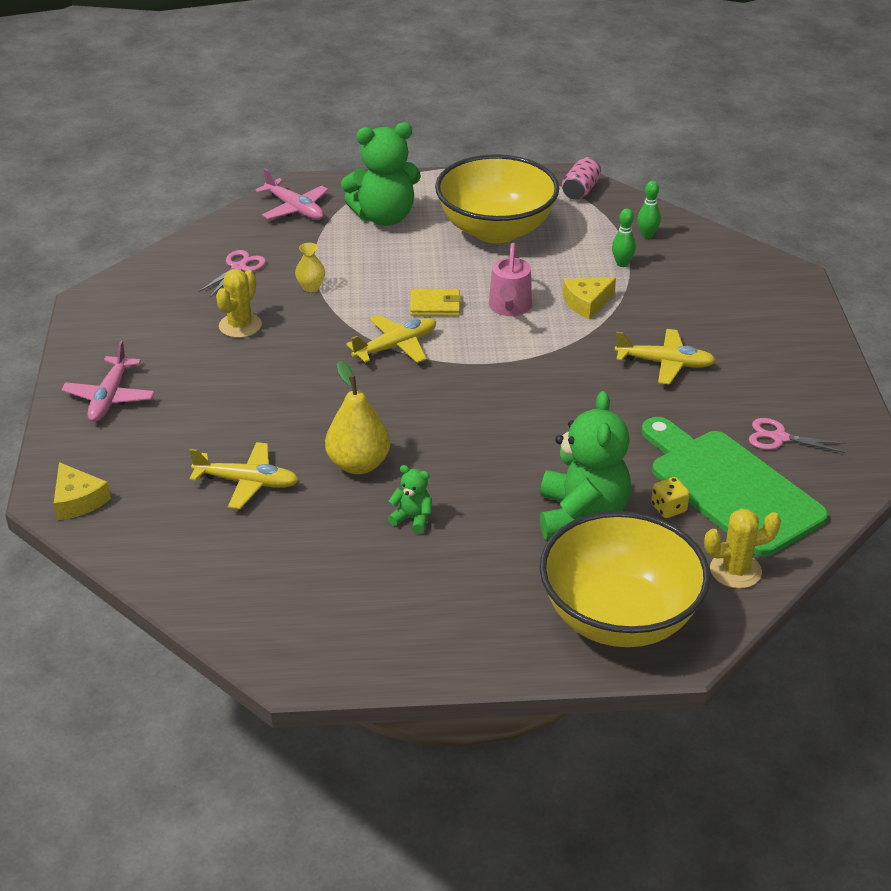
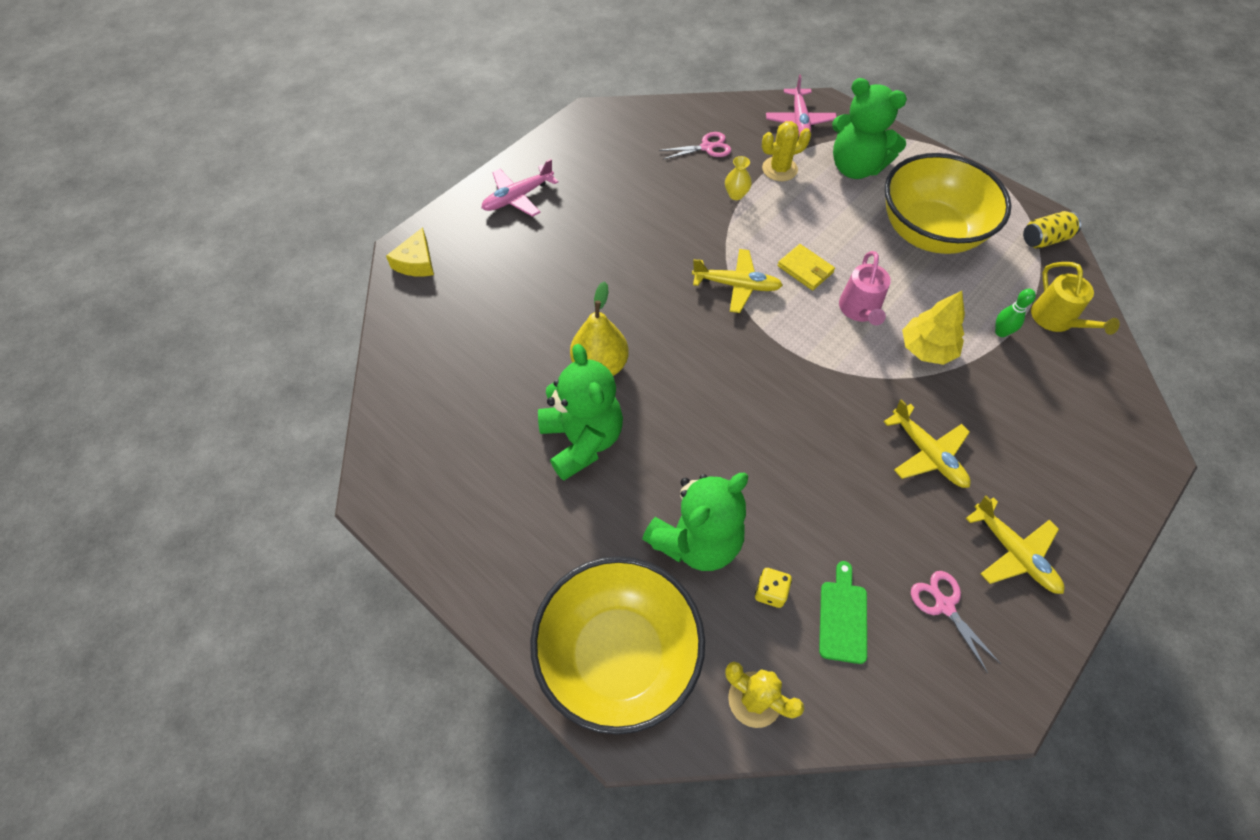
camera: 45 degrees right, 20 degrees up
yellow plane [189,442,299,509] -> yellow plane moved to [966,496,1065,594]
yellow cactus [216,269,262,338] -> yellow cactus moved to [762,121,811,181]
green teddy bear [388,465,432,533] -> green teddy bear [538,344,623,481], size x2.23
pink watering can [489,242,532,316] -> pink watering can turned 45 degrees counterclockwise [839,251,891,325]
pink can [562,157,601,200] -> yellow can [1023,211,1081,249]
yellow cheese [563,278,616,319] -> yellow tree [902,291,965,365]
green bowling pin [637,181,661,239] -> yellow watering can [1031,262,1120,335]
green cutting board [641,417,828,557] -> green cutting board [819,561,867,664], size x0.45

